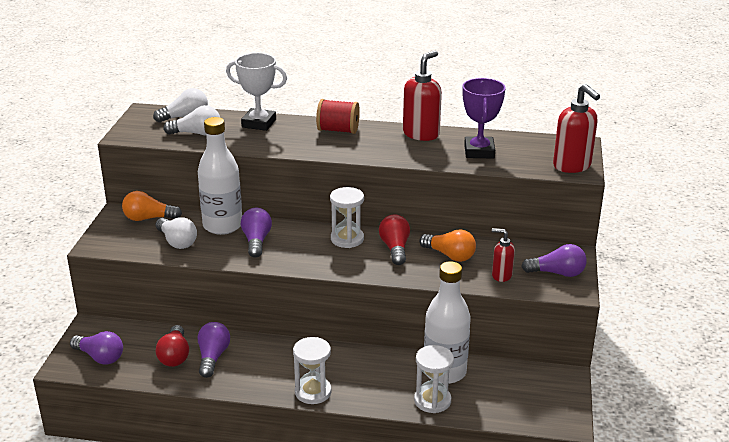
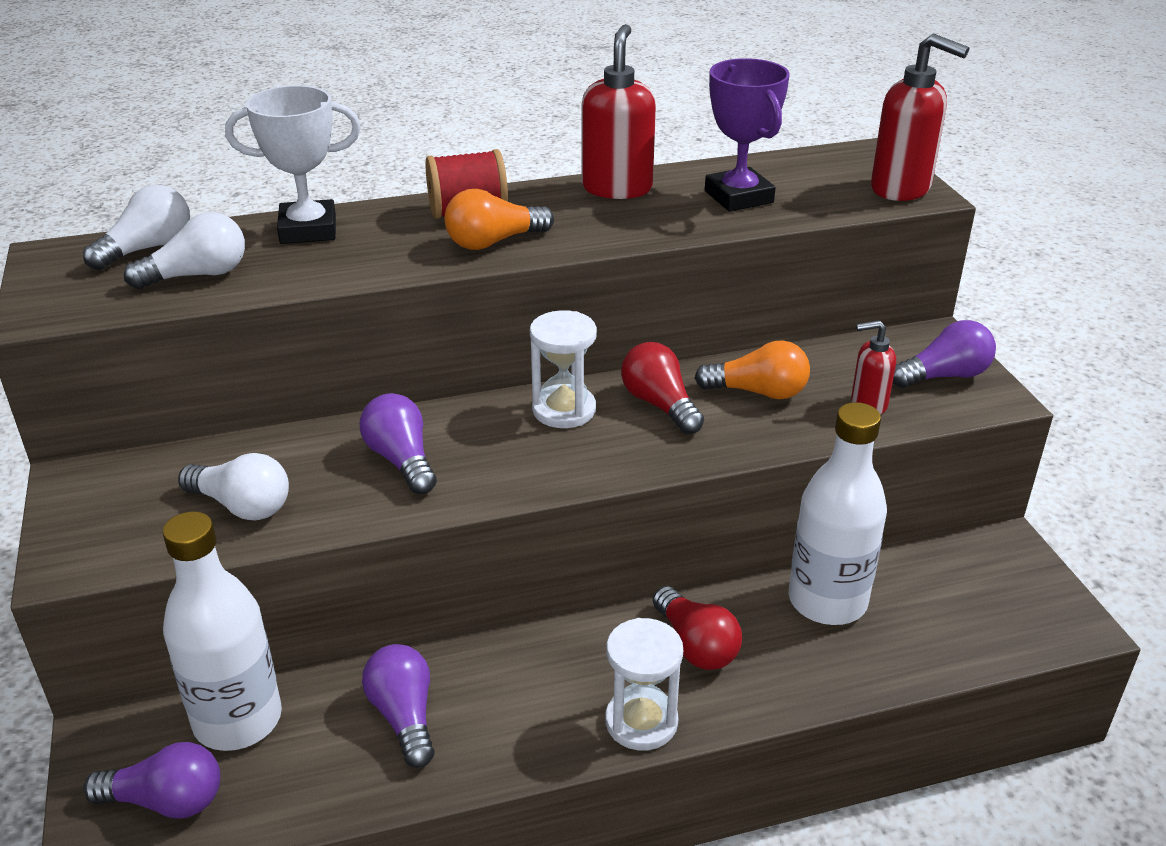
camera: 25 degrees left, 5 degrees up
orange light bulb [122,191,182,221] -> orange light bulb moved to [444,189,554,250]
red light bulb [156,325,189,367] -> red light bulb moved to [653,586,742,670]
white bottle [198,117,242,235] -> white bottle moved to [163,511,282,751]
white hourglass [414,345,454,413] -> none

